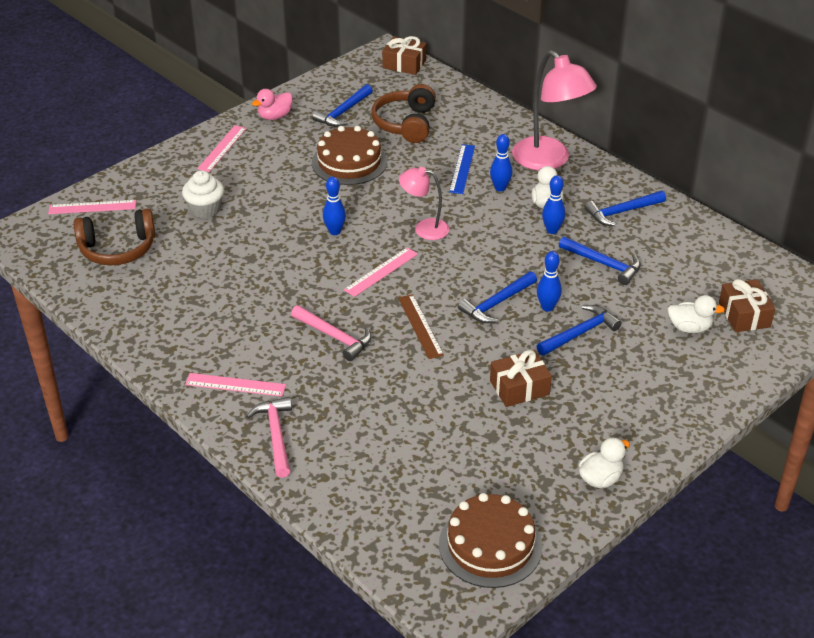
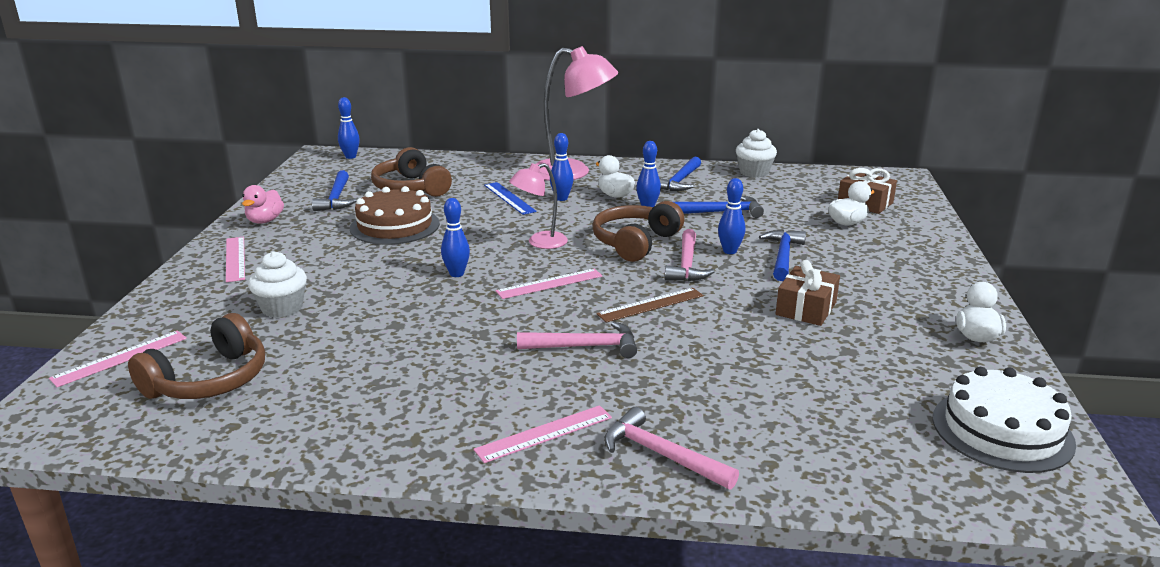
camera: 40 degrees left, 15 degrees down
pink ruler [344,247,418,297] -> pink ruler turned 60 degrees clockwise [495,269,603,299]
brown gift [382,36,426,75] -> blue bowling pin [338,97,360,159]
brown ruler [398,294,444,359] -> brown ruler turned 60 degrees counterclockwise [596,288,704,323]
brown cake [439,493,542,588] -> white cake [933,367,1076,473]
blue hammer [458,271,537,323] -> pink hammer [665,229,715,281]
none -> brown headphones [592,201,684,262]
none -> white cupcake [736,129,777,177]

